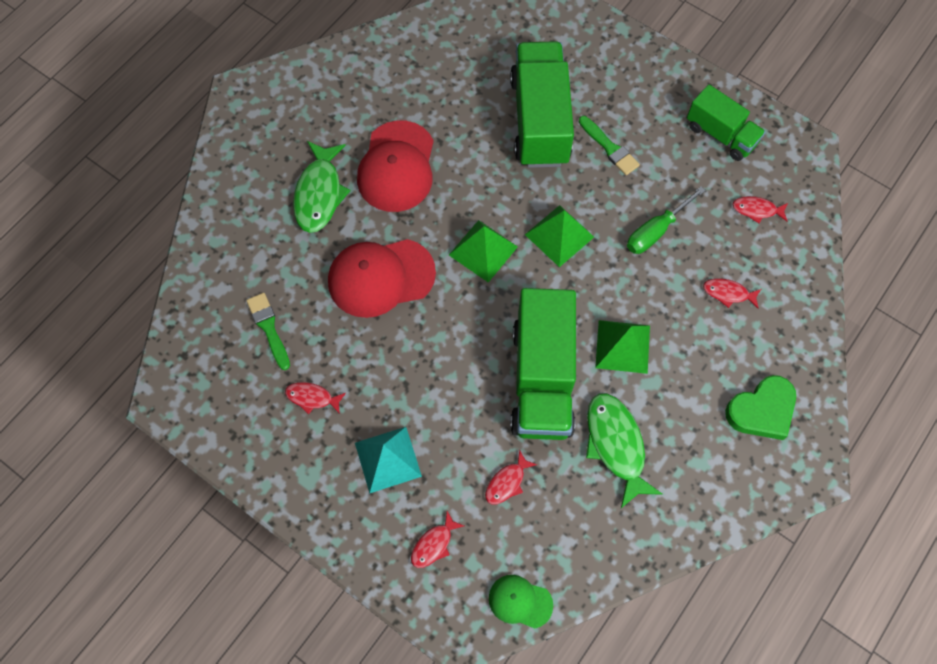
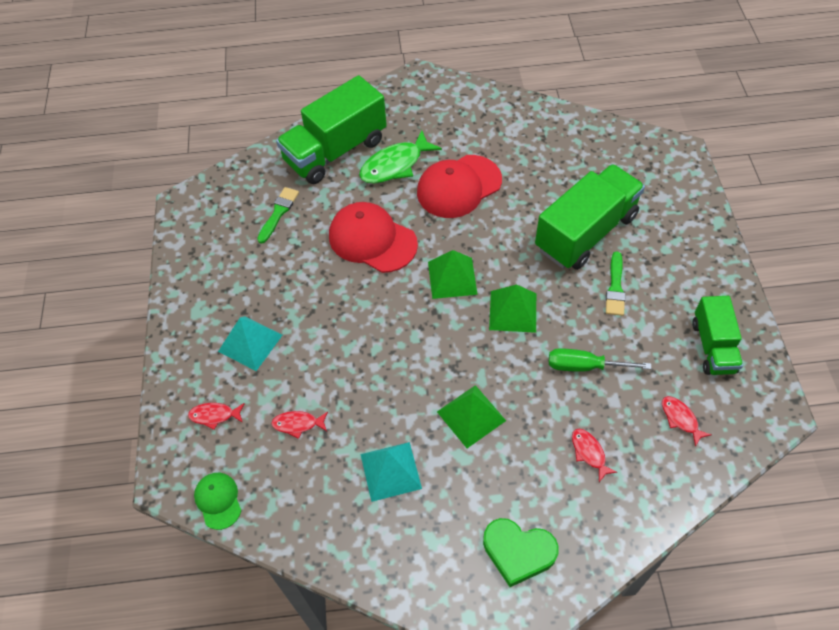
camera: 50 degrees right, 10 degrees down
red fish [285,382,346,414] -> none
green truck [510,288,576,440] -> green truck moved to [276,75,387,184]
green fish [586,393,662,508] -> turquoise pyramid [361,442,422,502]

